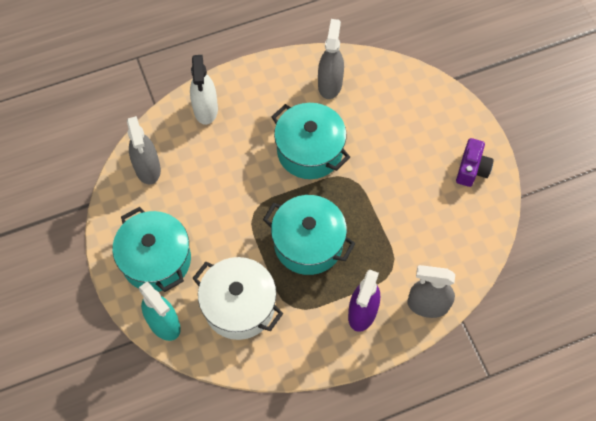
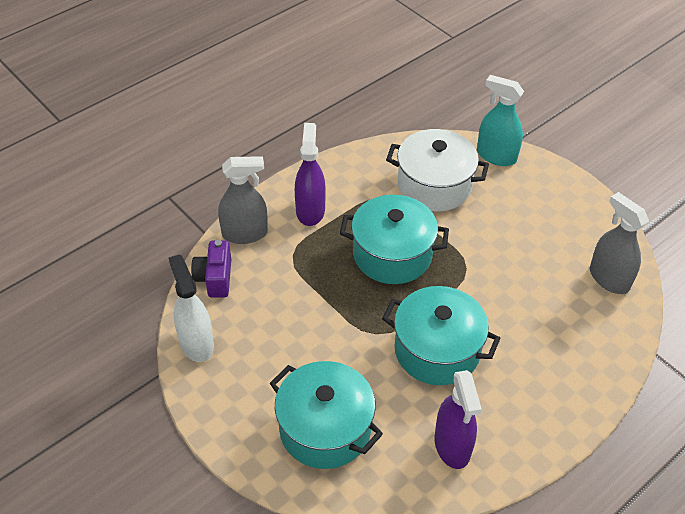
camera: 160 degrees right, 15 degrees down
turquoise pot [112,207,191,292] -> turquoise pot moved to [270,361,383,469]
white spray bottle [190,55,218,125] -> white spray bottle moved to [169,254,214,362]
grey spray bottle [318,19,344,99] -> purple spray bottle [434,370,482,469]
purple camera [456,138,494,187] -> purple camera moved to [191,240,231,297]

